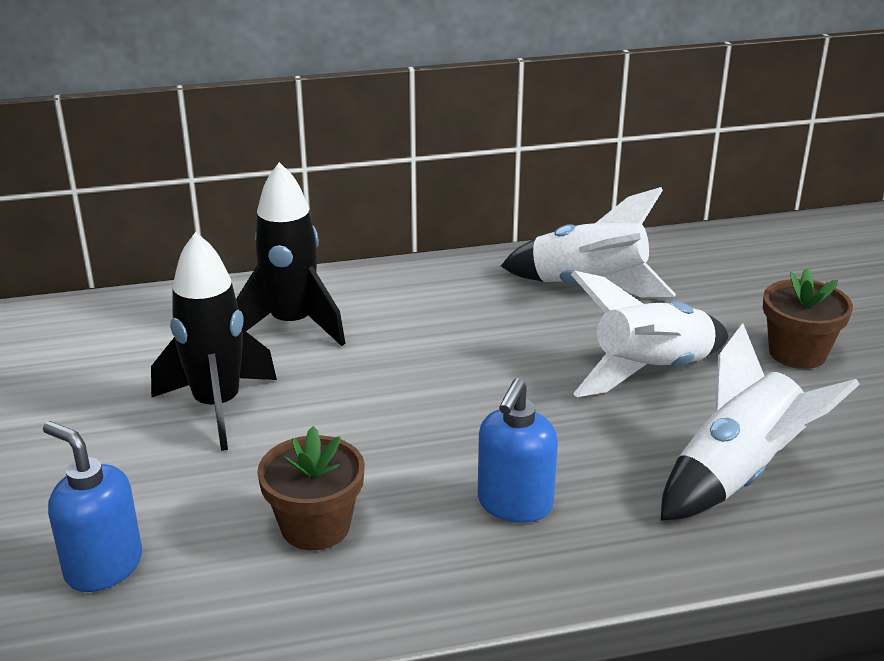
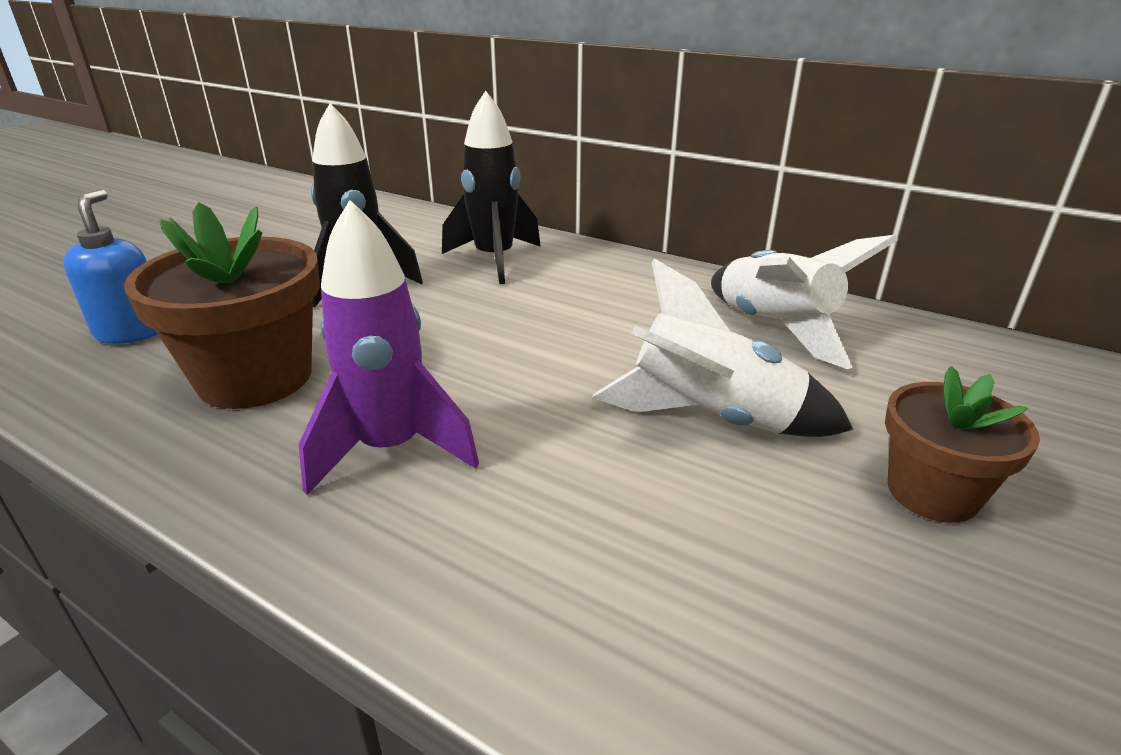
camera: 45 degrees right, 0 degrees up
brown flower pot [257,426,365,550] -> brown flower pot [124,202,320,409], size x1.62
blue soap dispenser [478,378,558,523] -> purple rocket [299,200,479,495]
white rocket [661,323,860,521] -> none

